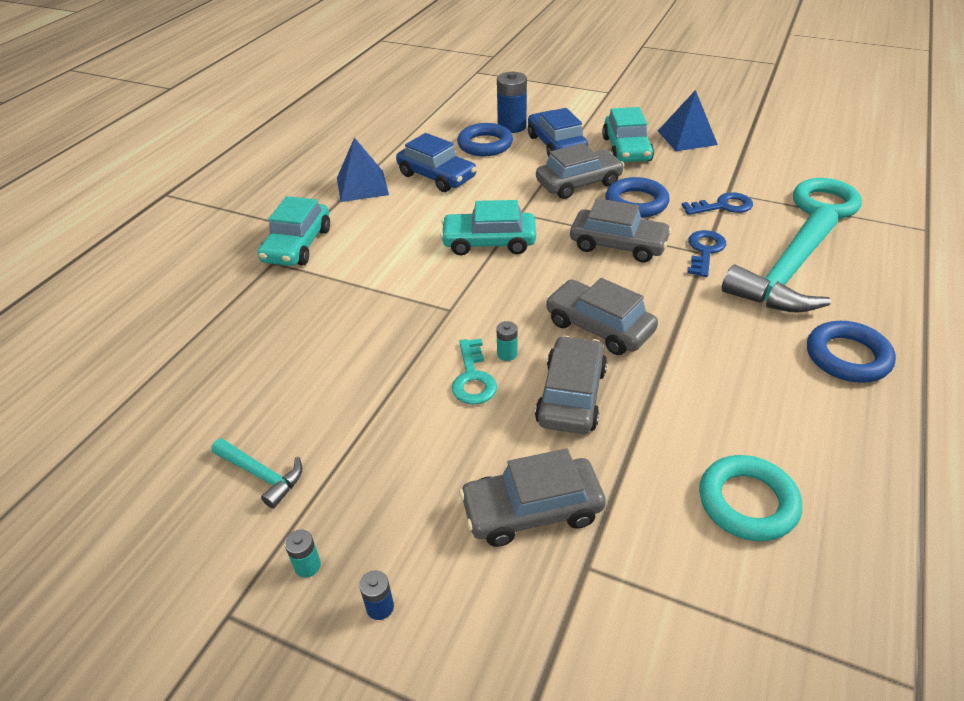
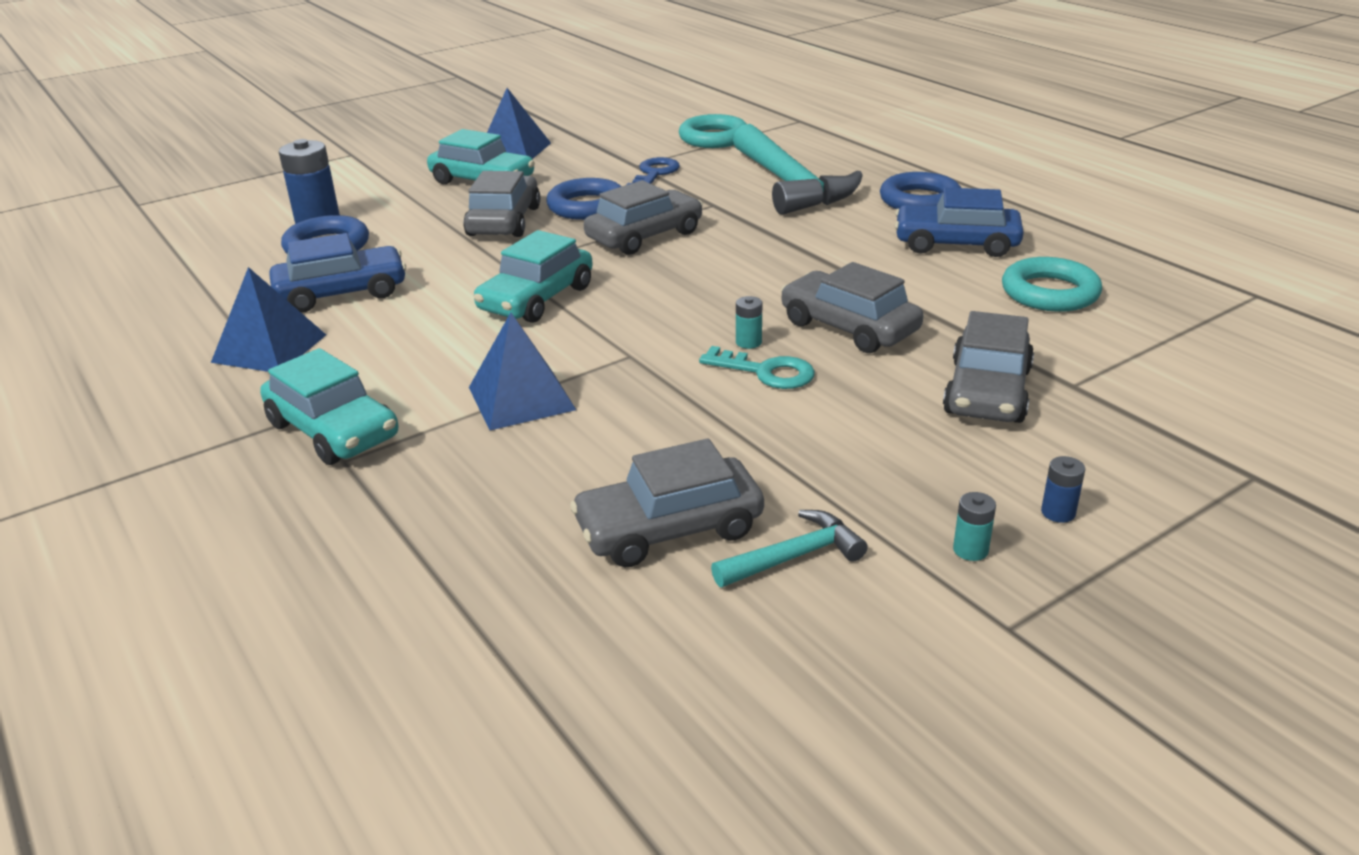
camera: 60 degrees left, 10 degrees down
blue car [528,108,588,157] -> blue car moved to [895,188,1024,257]
grey car [546,278,658,355] -> grey car moved to [570,438,764,567]
blue key [687,230,726,277] -> none
none -> blue pyramid [469,312,576,430]

